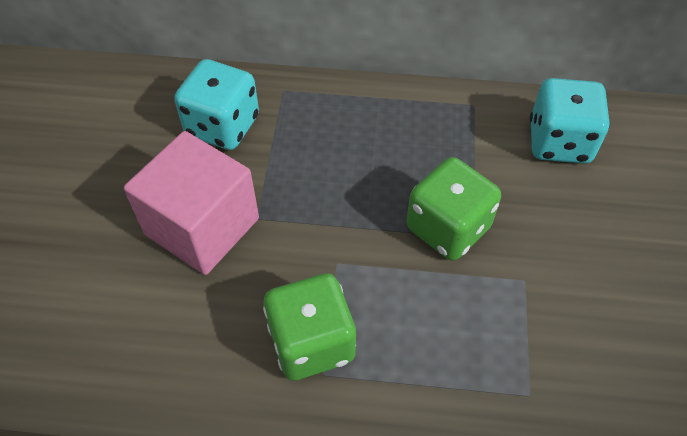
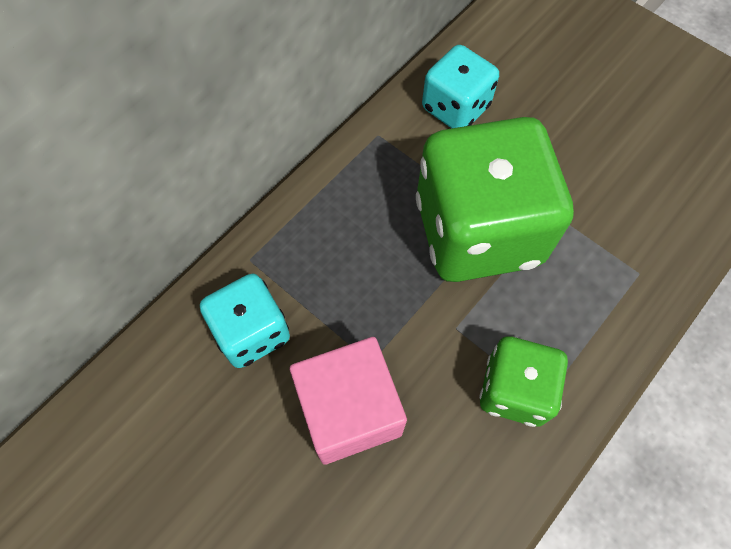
camera: 55 degrees left, 10 degrees up
green dice [406,157,501,261] -> green dice [416,117,574,282], size x1.89

